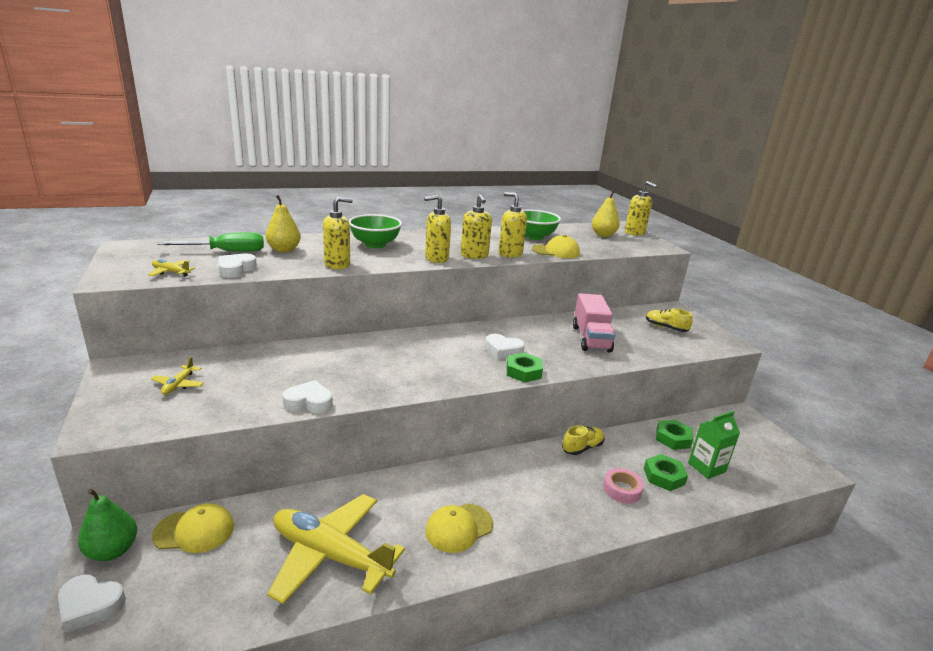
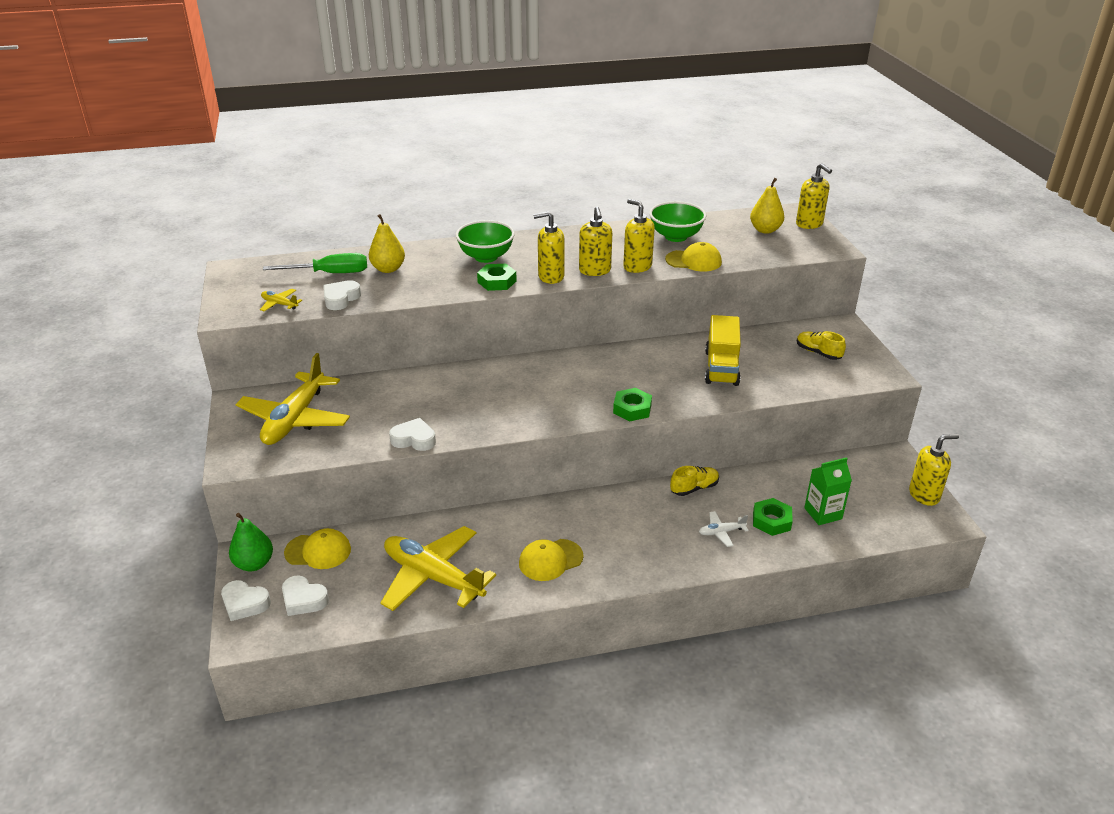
camera: 10 degrees right, 10 degrees up
yellow plane [151,356,204,395] -> yellow plane [235,353,350,445], size x2.41
yellow soap dispenser [323,197,353,269] -> yellow soap dispenser moved to [909,434,959,506]
white heart [485,334,525,359] -> white heart moved to [282,575,329,616]
pink truck [573,293,615,352] -> yellow truck [705,315,741,386]
pink tape [603,468,644,504] -> white plane [699,511,749,547]
green nut [656,420,693,450] -> green nut moved to [477,264,517,291]

